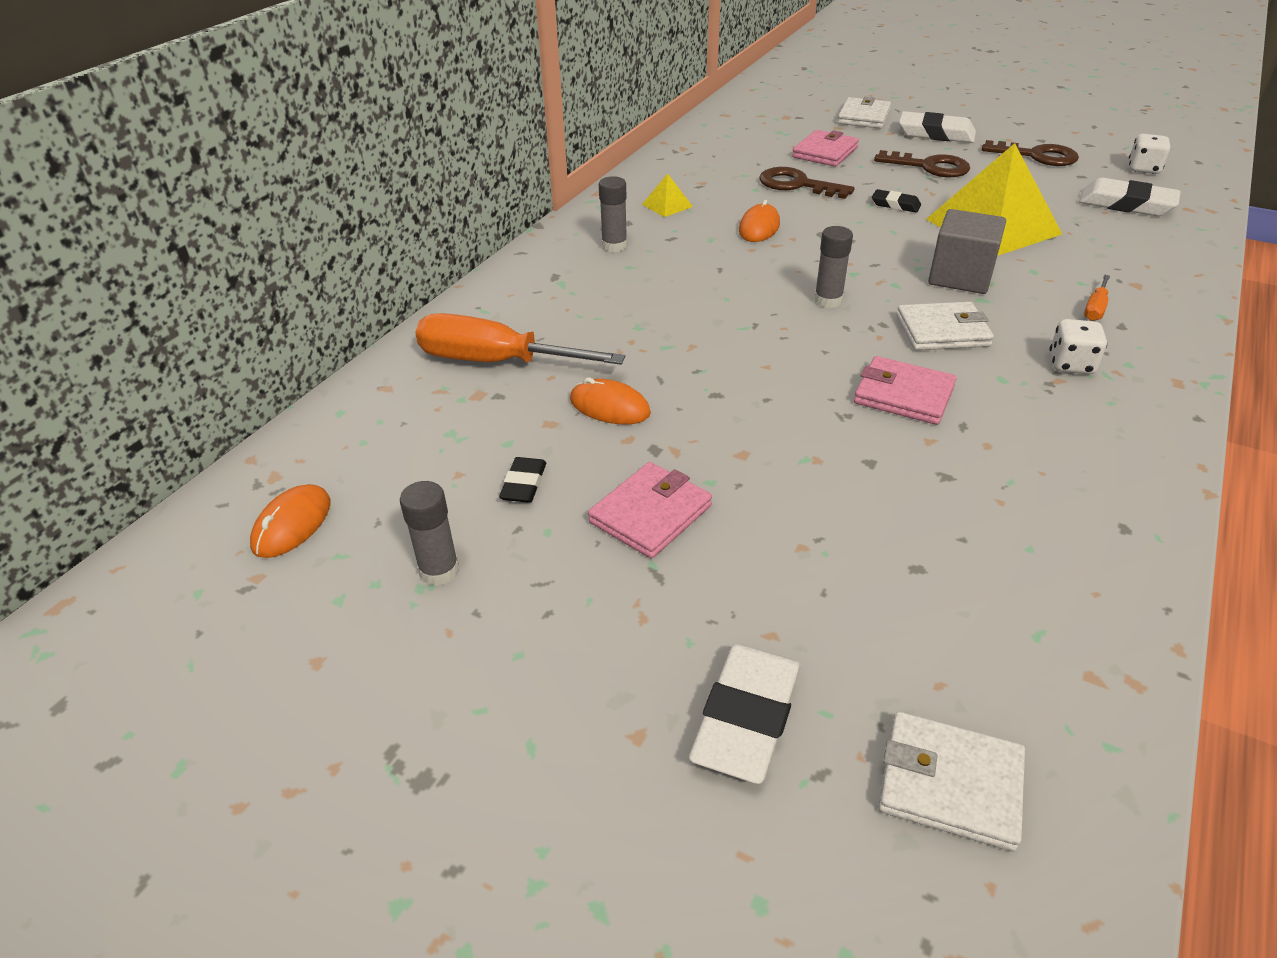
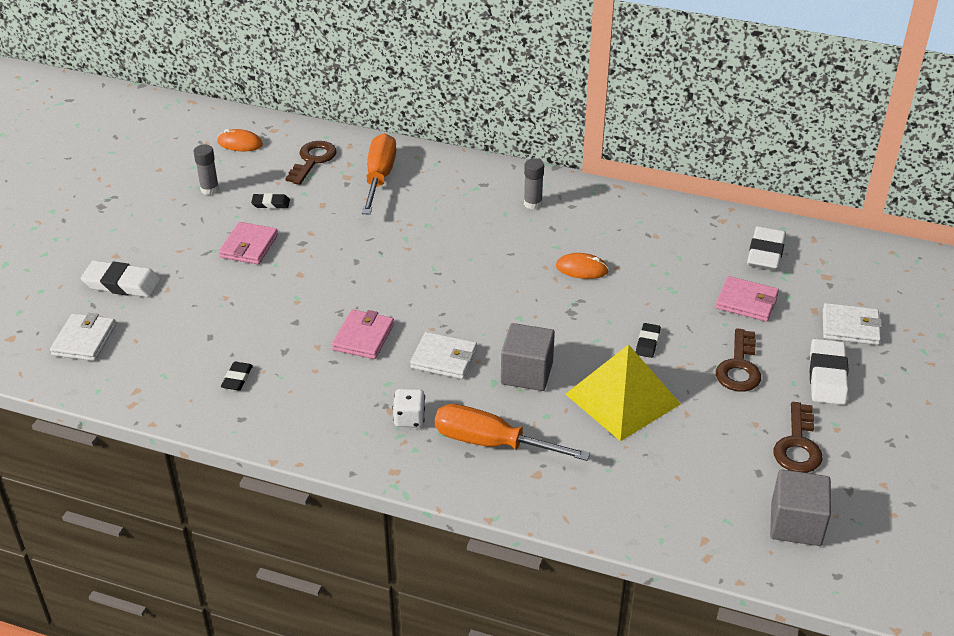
camera: 80 degrees right, 0 degrees up
orange mouse [570,377,651,425] -> none
pink wallet [588,462,712,559] -> pink wallet turned 75 degrees clockwise [219,222,278,264]
yellow pyramid [642,173,693,217] -> none
brown key [759,167,854,199] -> brown key moved to [285,141,337,185]
grey glue stick [814,226,853,308] -> none
white wallet [896,302,994,350] -> white wallet turned 60 degrees counterclockwise [410,332,477,379]
white eraser [1079,177,1181,216] -> white eraser moved to [747,226,786,271]
orange screwdriver [1084,274,1110,321] -> orange screwdriver [435,404,590,461], size x2.26
white dice [1129,134,1170,174] -> grey cube [770,469,831,546]
none -> black eraser [221,362,253,391]

